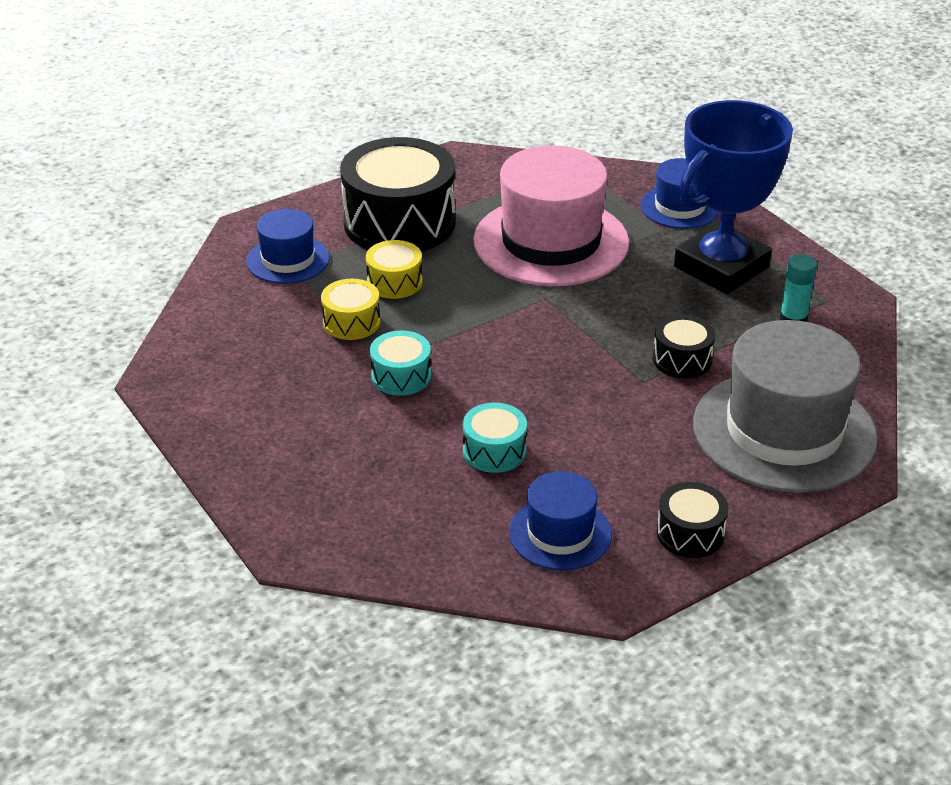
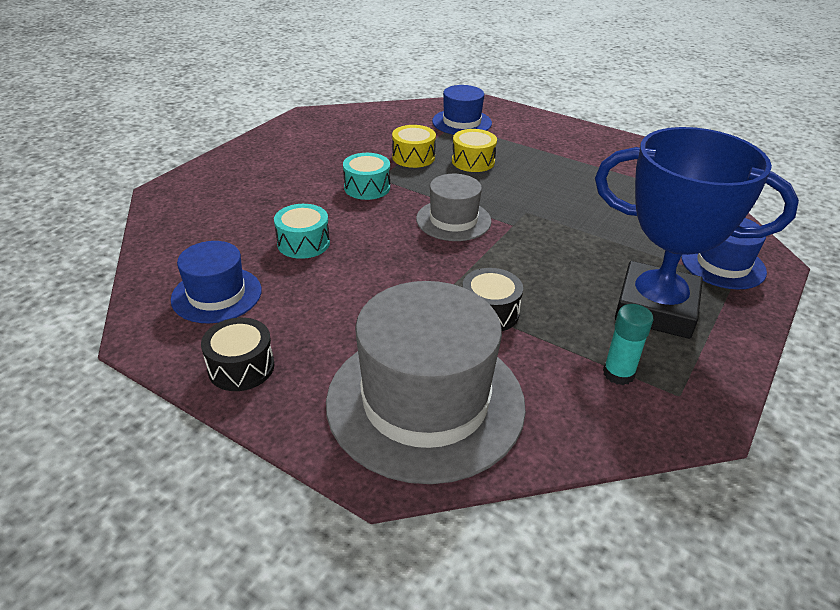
camera: 65 degrees right, 0 degrees up
black drum [340,137,456,252] -> none
pink hat [473,145,629,286] -> none
none -> grey hat [416,174,492,241]

